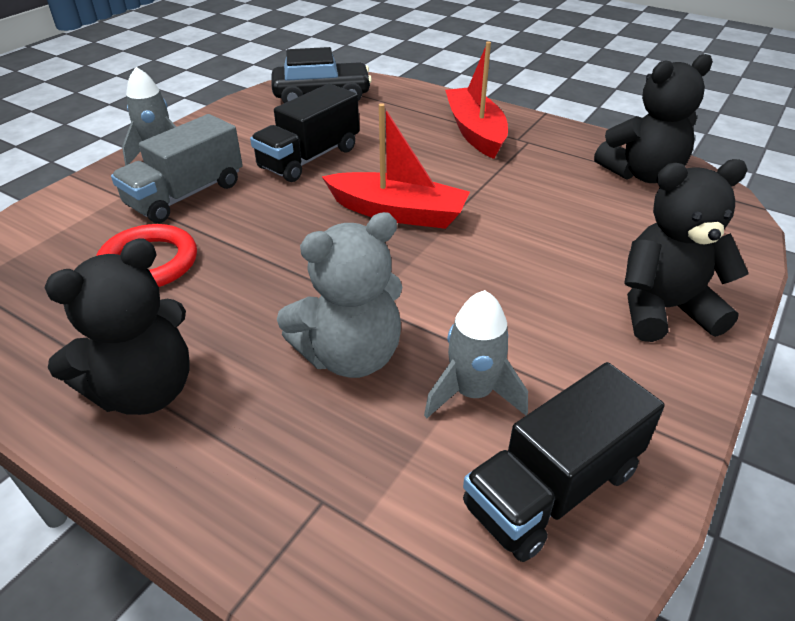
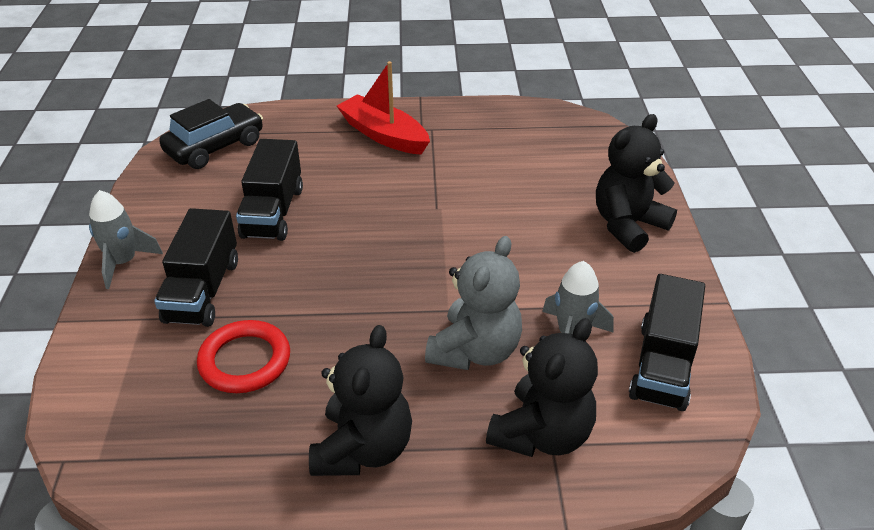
camera: 35 degrees left, 0 degrees up
grey truck [111,114,243,223] -> black truck [154,208,238,327]
red boat [322,103,470,229] -> none
black teddy bear [594,54,713,183] -> black teddy bear moved to [486,318,598,457]

